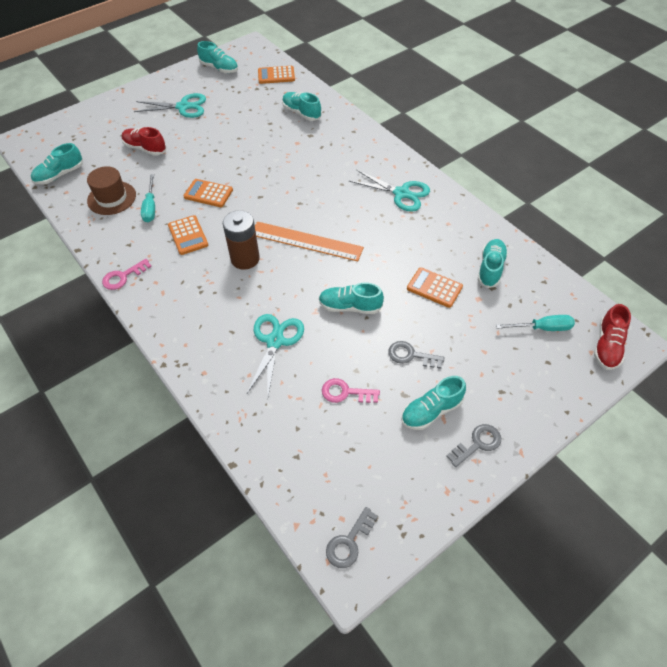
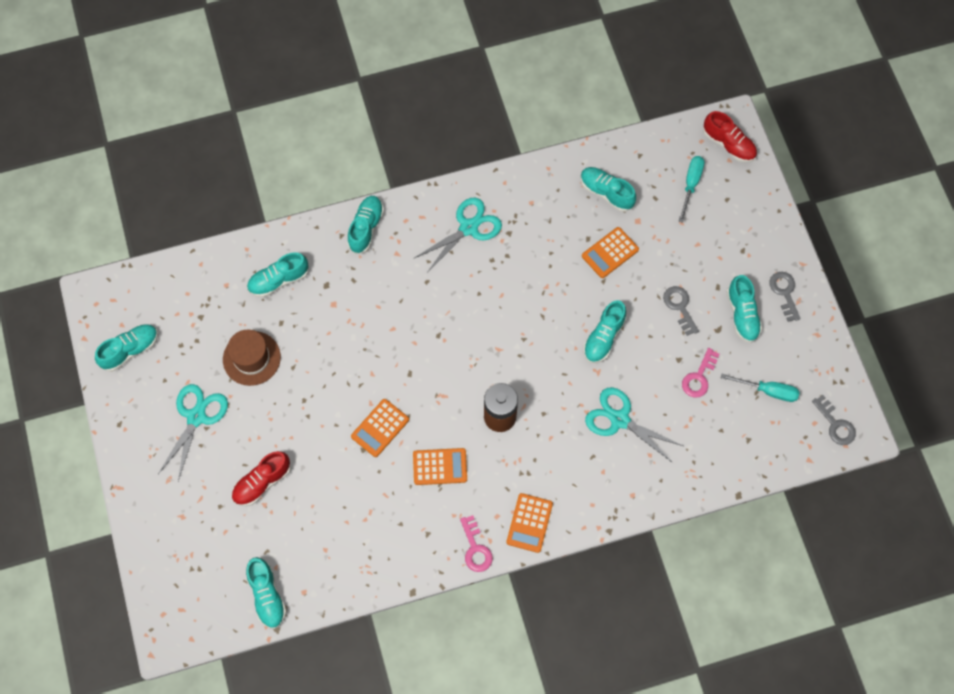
camera: 70 degrees left, 15 degrees up
brown hat [87,166,136,215] -> brown hat moved to [223,330,281,386]
turquoise screwdriver [141,174,155,222] -> turquoise screwdriver moved to [721,374,800,402]
orange ruler [255,222,364,261] -> none
orange calculator [258,66,295,84] -> orange calculator moved to [506,493,553,553]
grey key [388,341,444,369] -> grey key turned 120 degrees clockwise [663,286,699,336]
none -> turquoise shoe [347,196,384,254]

